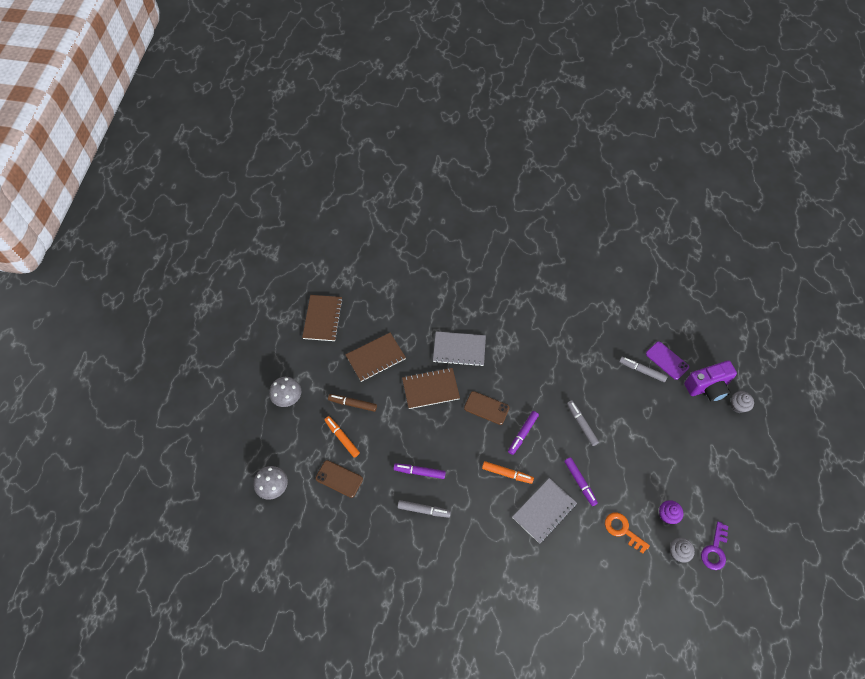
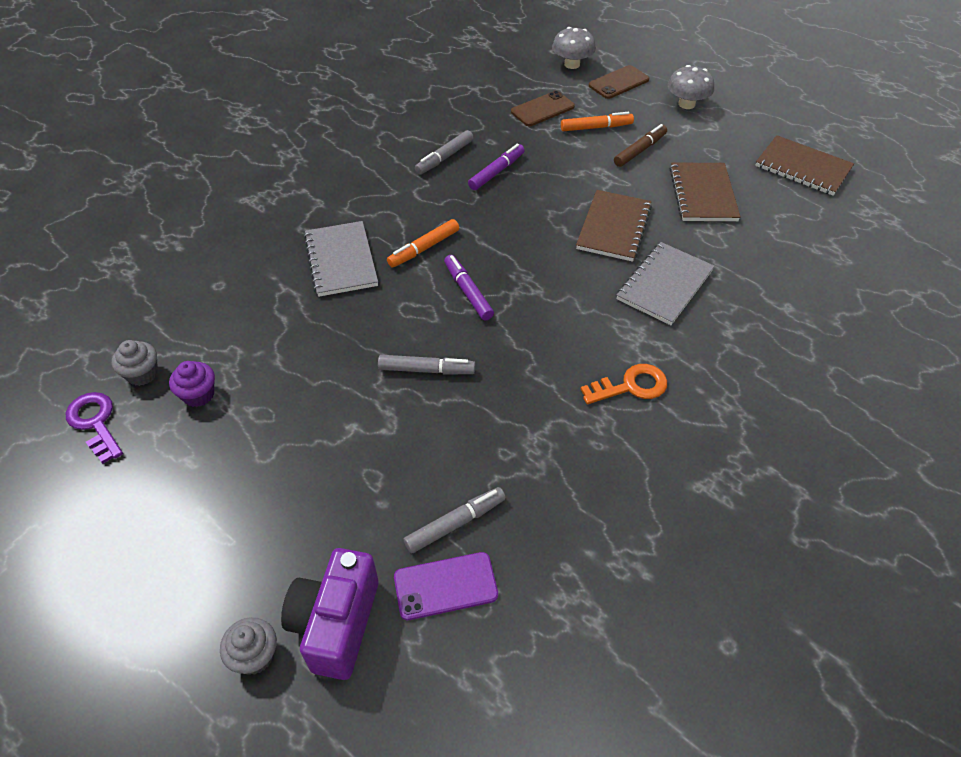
camera: 120 degrees right, 10 degrees down
brown phone [464,391,510,425] -> brown phone moved to [589,65,649,99]
purple marker [564,457,598,506] -> none
orange key [605,512,650,554] -> orange key moved to [581,364,667,404]

